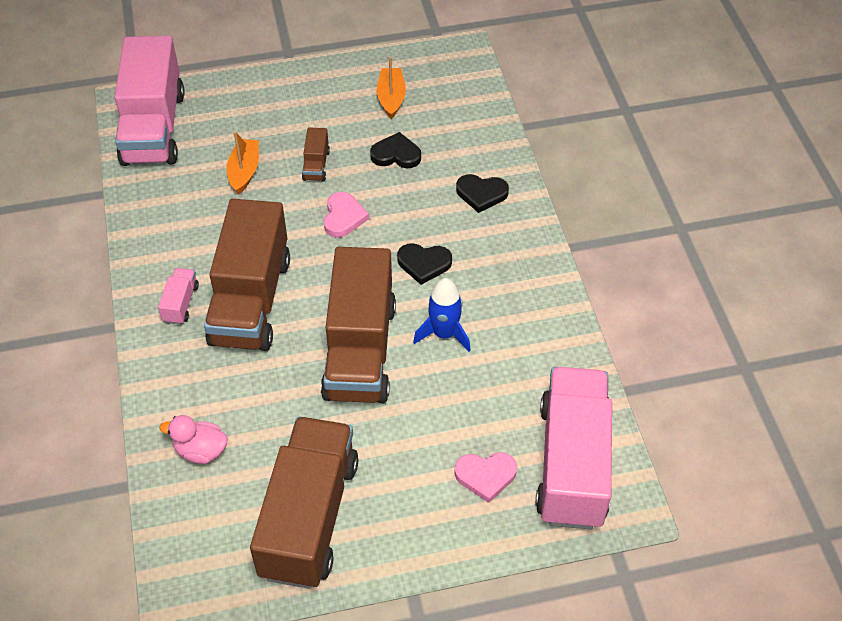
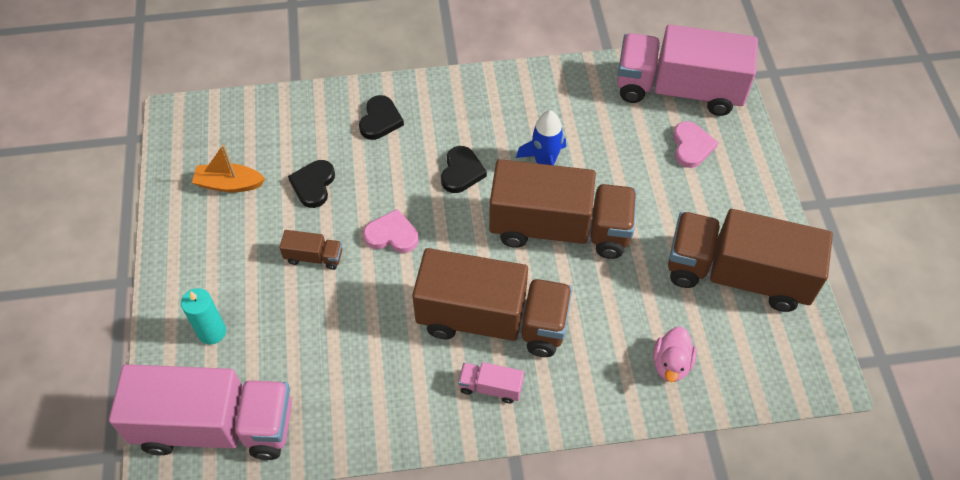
camera: 85 degrees left, 5 degrees up
orange boat [226,131,259,194] -> none
none -> turquoise candle [181,288,226,345]

